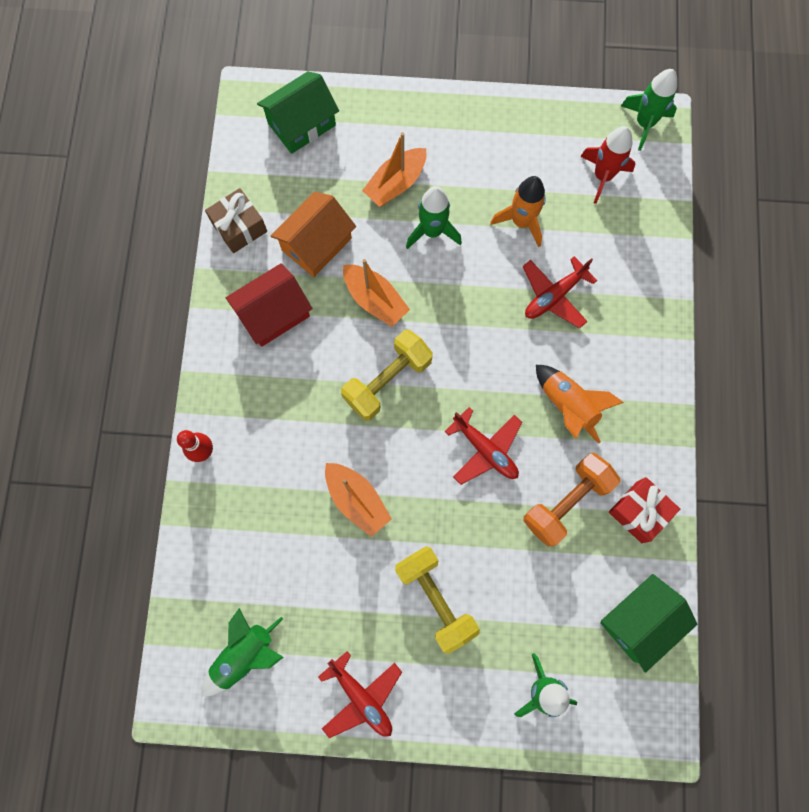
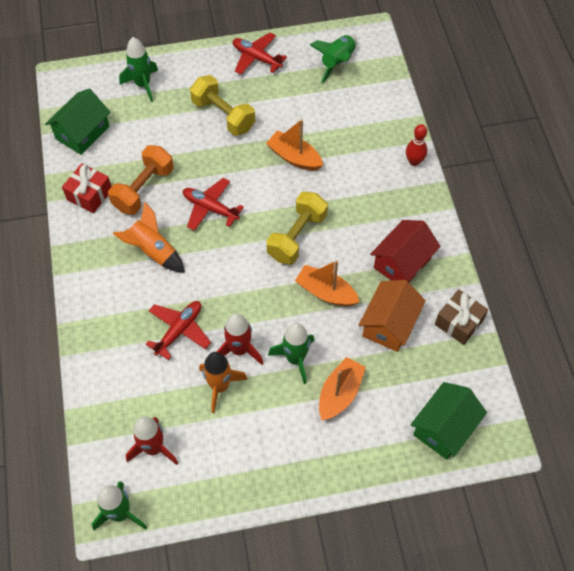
camera: 165 degrees right, 15 degrees down
none -> red rocket [217,313,263,365]

